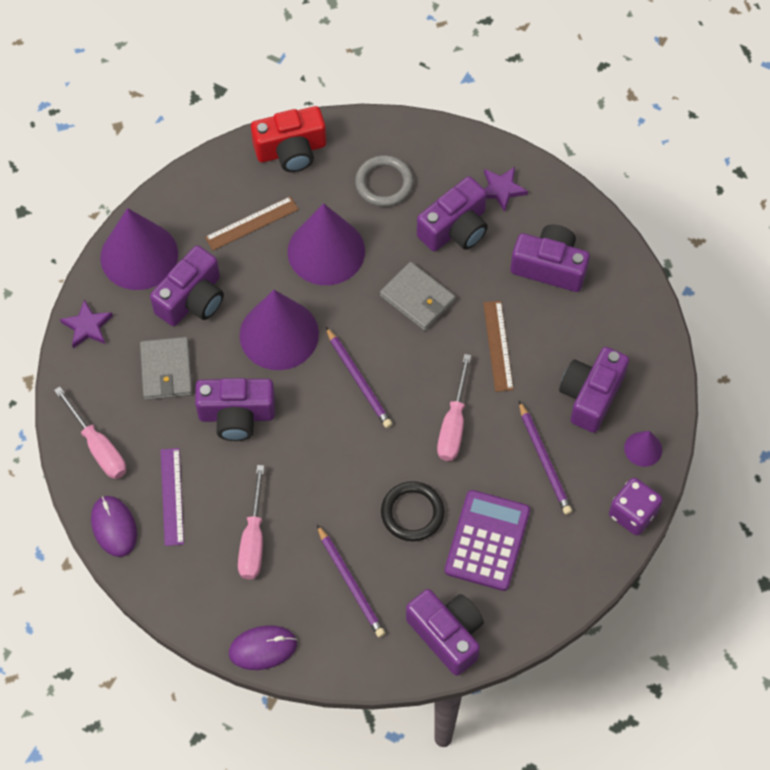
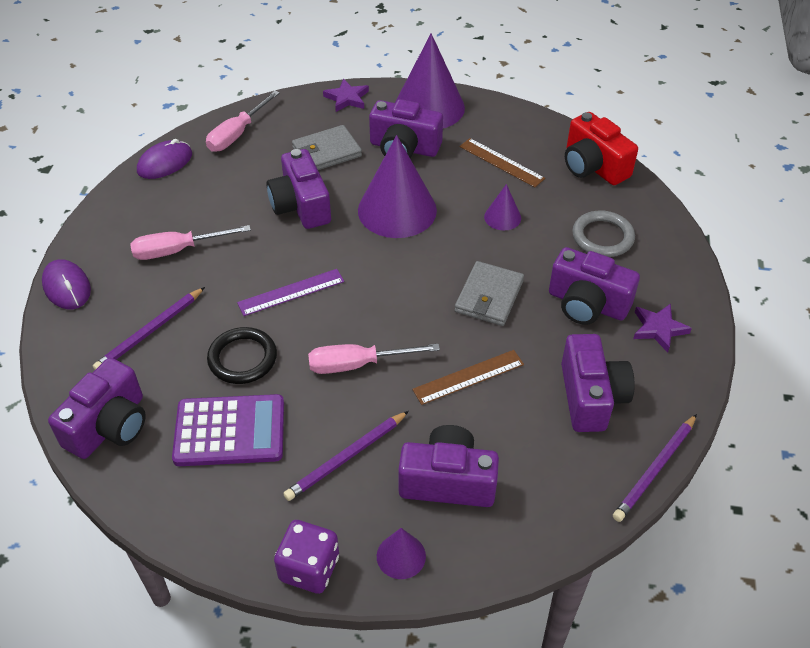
camera: 70 degrees right, 15 degrees down
purple ruler [160,448,184,546] -> purple ruler moved to [237,269,344,316]
purple cone [288,203,365,285] -> purple cone [484,184,521,230], size x0.47
purple pencil [326,327,392,428] -> purple pencil moved to [613,414,697,522]

